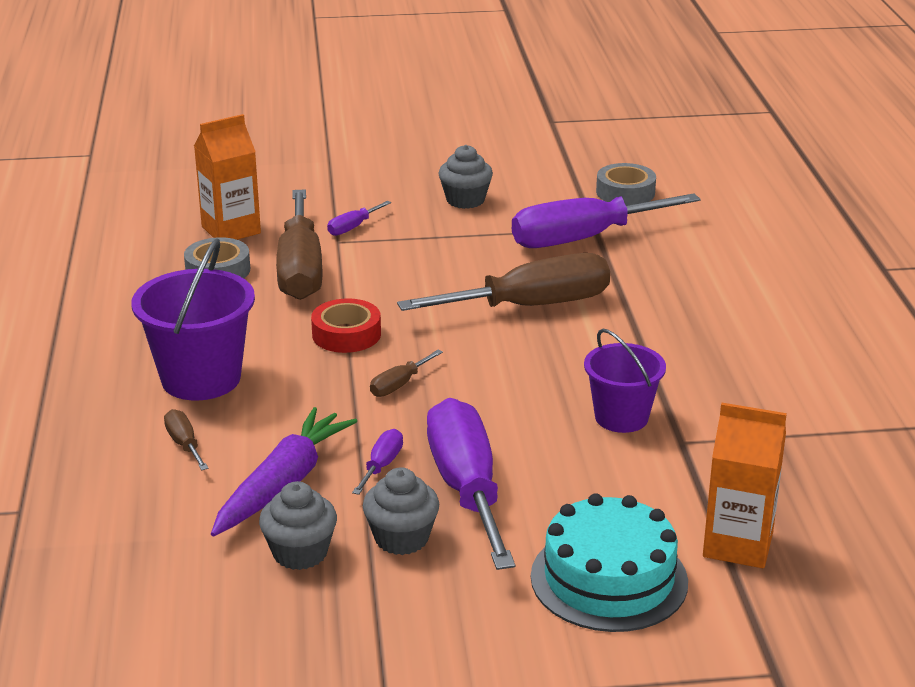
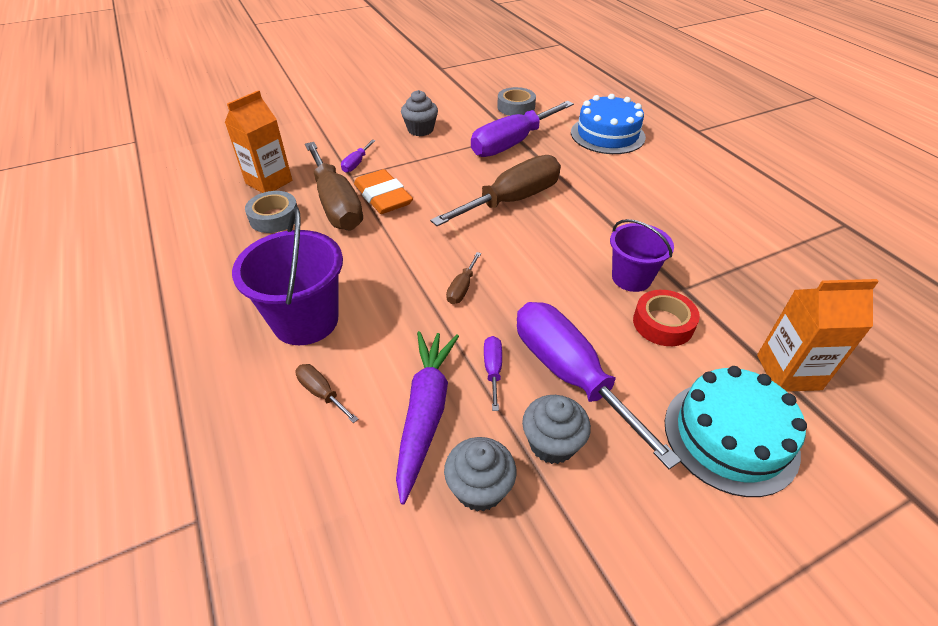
camera: 20 degrees left, 15 degrees up
red tape [311,299,381,353] -> red tape moved to [633,290,700,346]
none -> orange eraser [354,169,413,214]
none -> blue cake [571,94,646,154]

